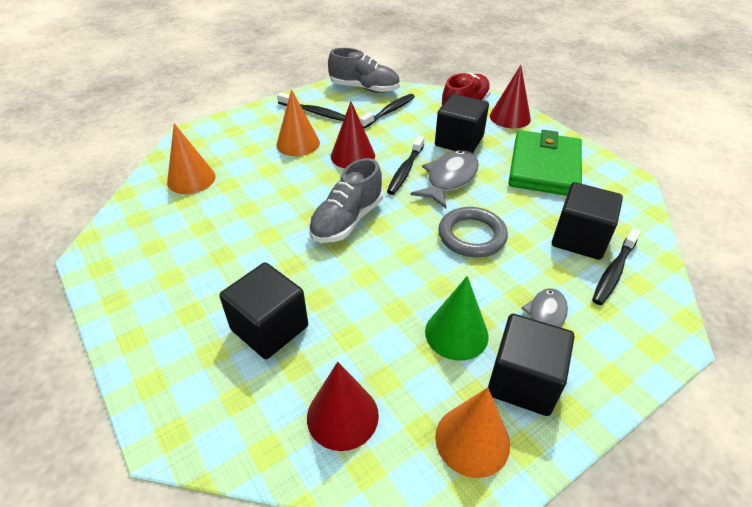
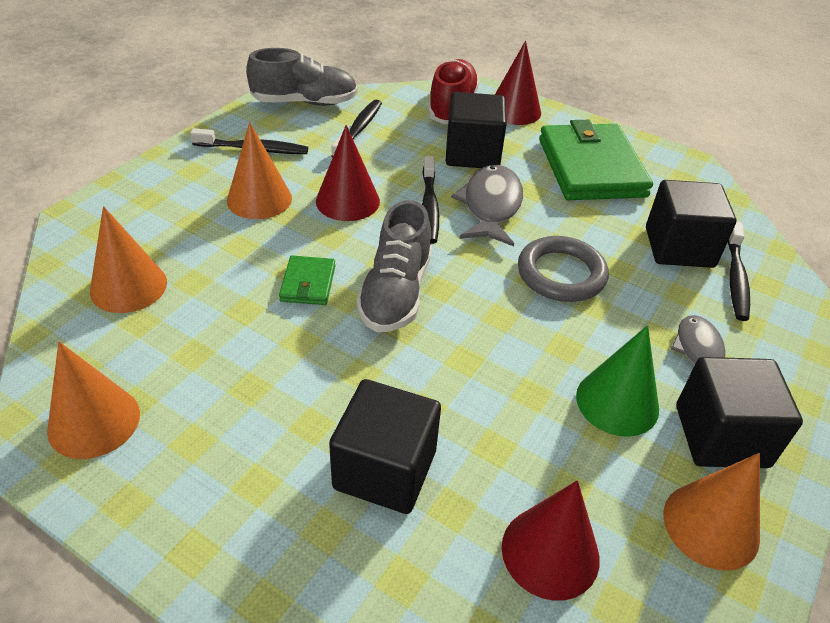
camera: 25 degrees left, 0 degrees up
none -> orange cone [47,342,140,459]
none -> green wallet [279,255,336,305]

